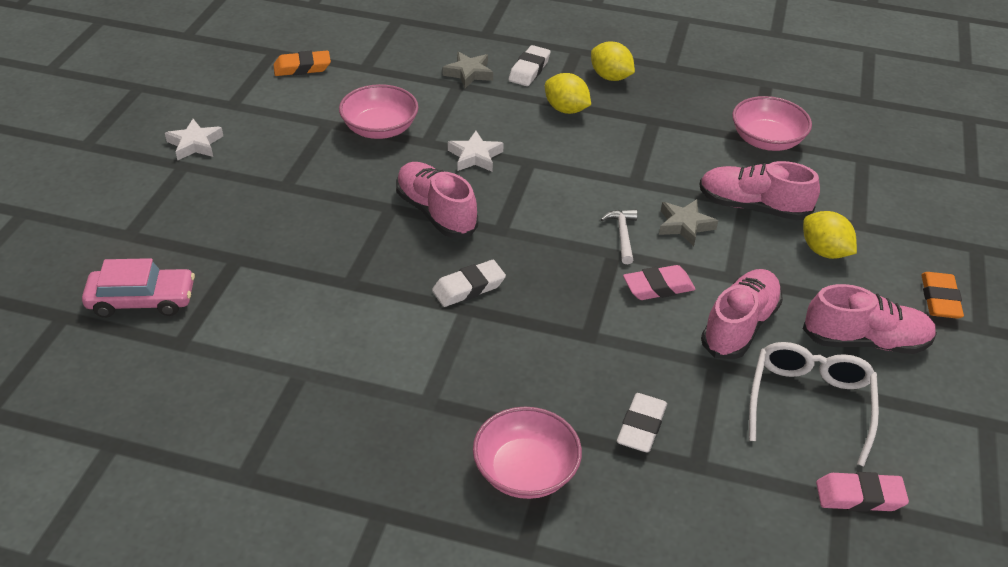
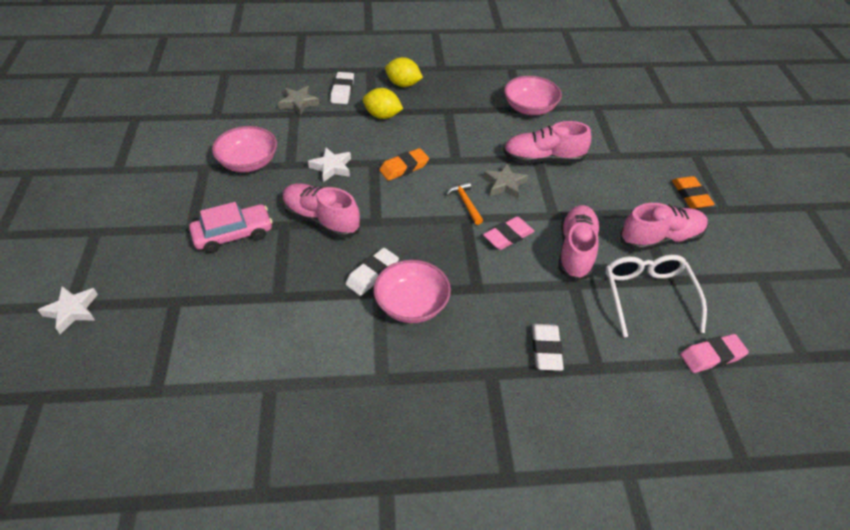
camera: 20 degrees left, 5 degrees up
pink car [82,258,195,318] -> pink car moved to [189,202,273,253]
white star [165,119,223,161] -> white star moved to [38,286,98,334]
orange eraser [273,51,331,76] -> orange eraser moved to [379,148,429,181]
pink bowl [473,407,582,499] -> pink bowl moved to [373,260,451,323]
white hammer [601,209,638,264] -> orange hammer [446,181,483,225]
yellow lemon [803,211,857,259] -> none

